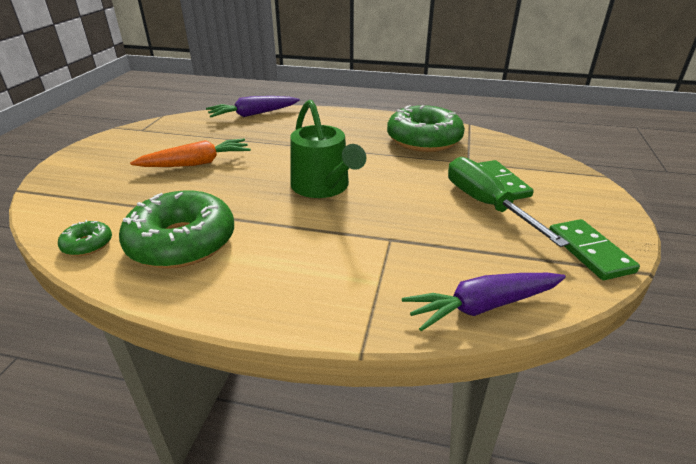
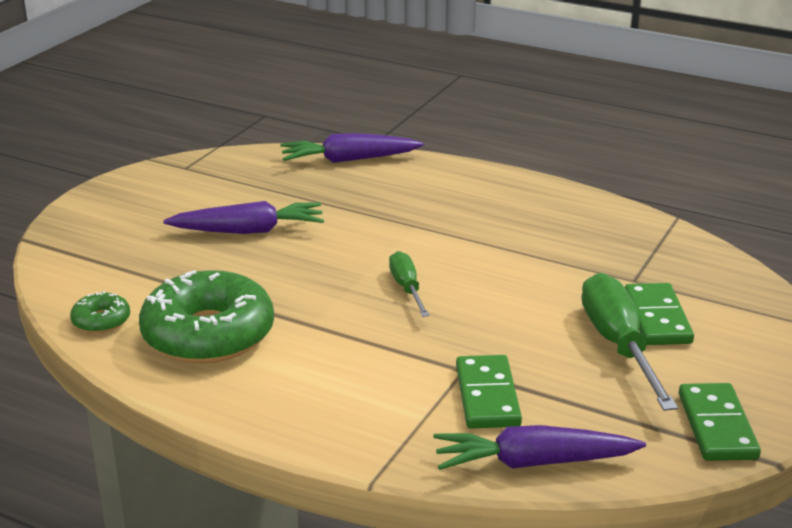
camera: 15 degrees right, 5 degrees down
orange carrot [130,139,251,167] -> purple carrot [163,201,324,234]
green watering can [290,100,366,198] -> green screwdriver [389,251,429,317]
green donut [387,105,465,152] -> none
none -> green domino [456,355,522,429]

